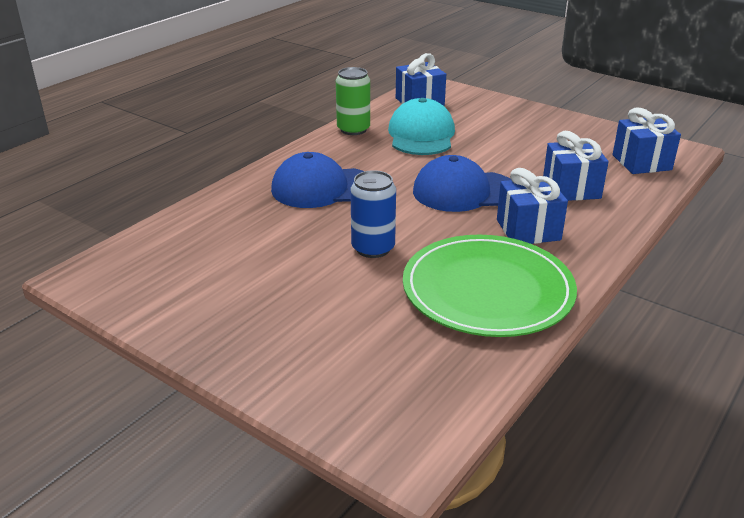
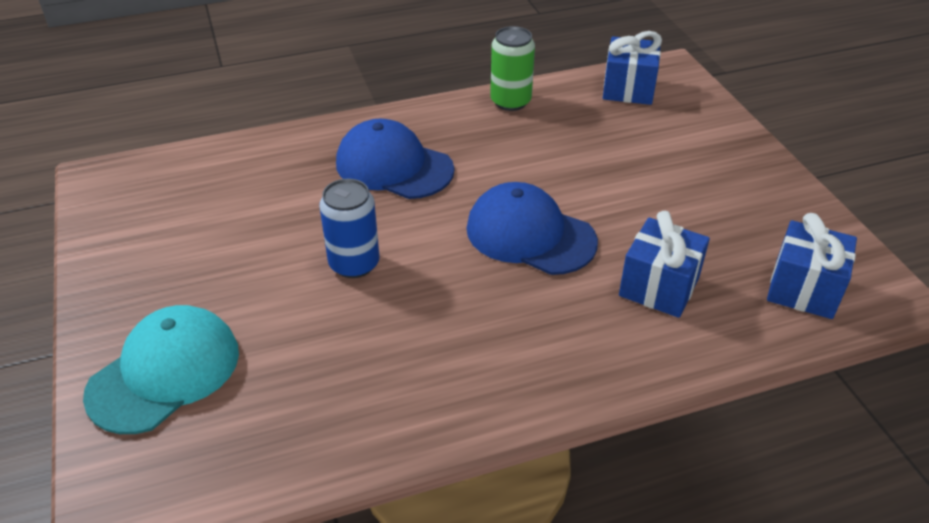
camera: 35 degrees right, 10 degrees up
turquoise cap [388,98,455,155] -> turquoise cap moved to [83,305,239,434]
green plate [403,235,577,337] -> none
blue gift [497,168,568,244] -> none

